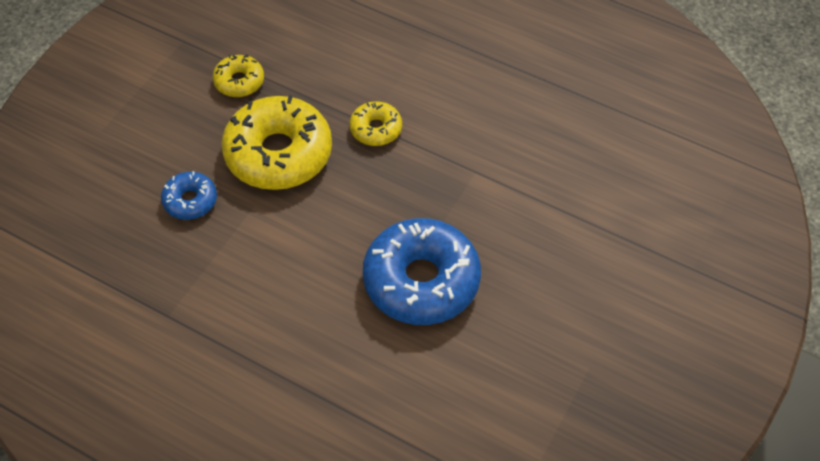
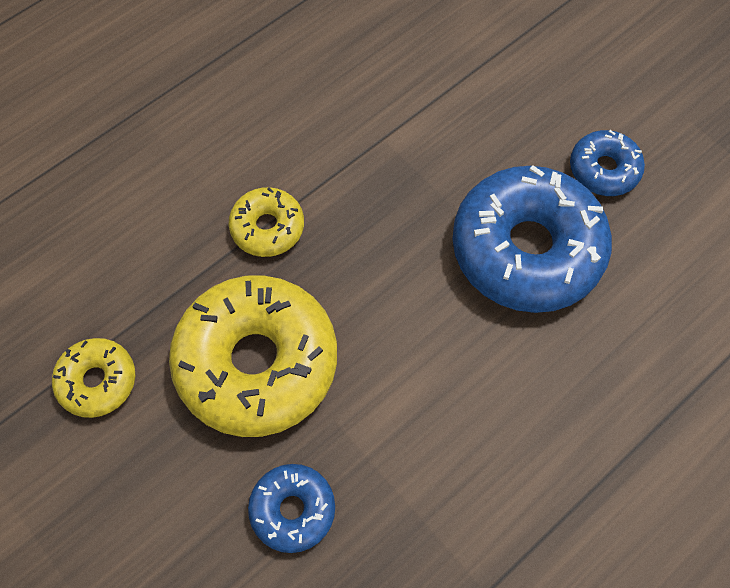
camera: 70 degrees left, 10 degrees up
none -> blue donut [570,130,645,196]

